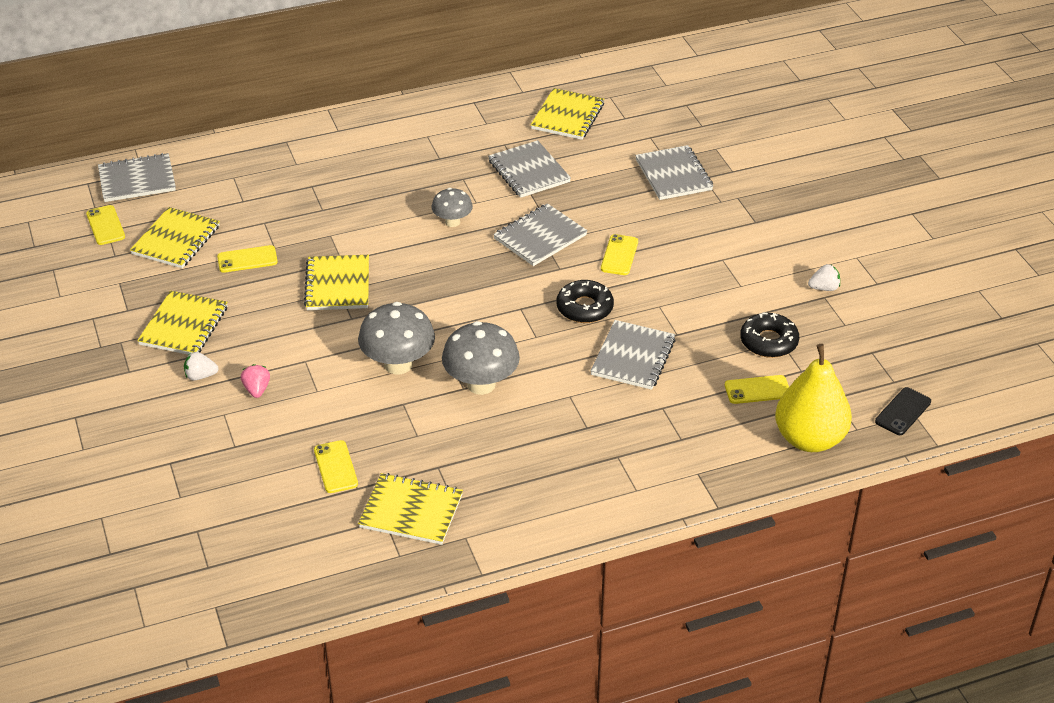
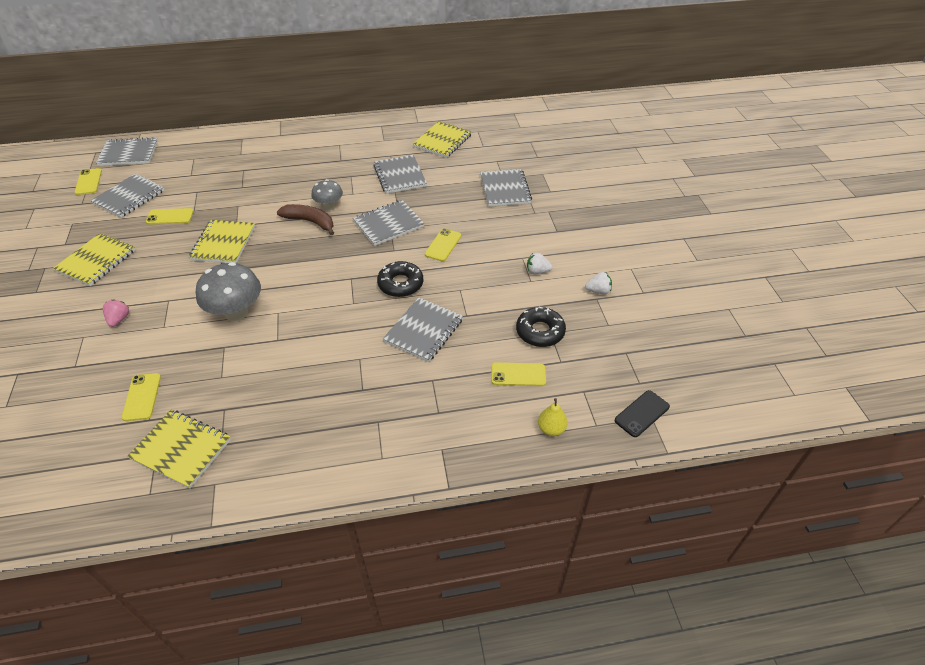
camera: 10 degrees right, 5 degrees up
yellow notebook [130,207,220,268] -> grey notebook [91,174,164,218]
white strawberry [184,352,219,381] -> white strawberry moved to [527,253,552,274]
grey mushroom [442,321,520,395] -> none
yellow pear [775,344,852,452] -> yellow pear [538,398,568,436], size x0.43
none -> brown banana [277,204,334,235]

